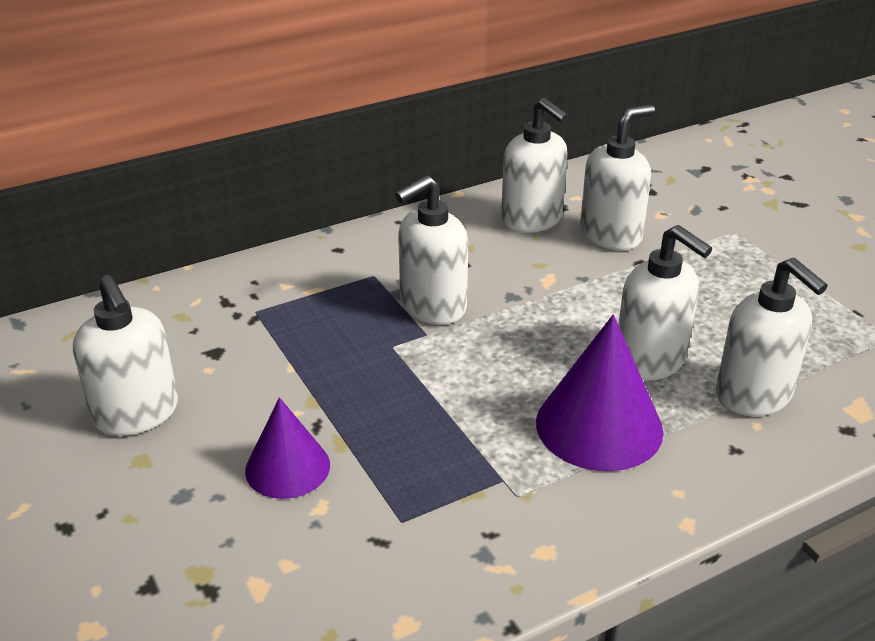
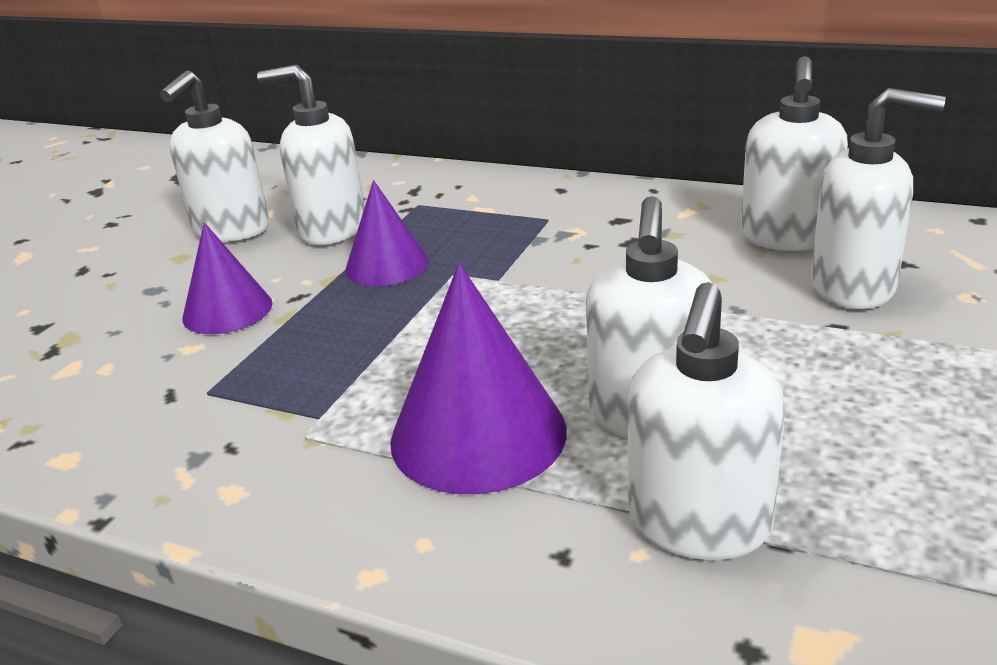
camera: 55 degrees right, 5 degrees down
white soap dispenser [395,175,468,325] -> white soap dispenser moved to [257,65,365,245]
none -> purple cone [345,180,429,286]

